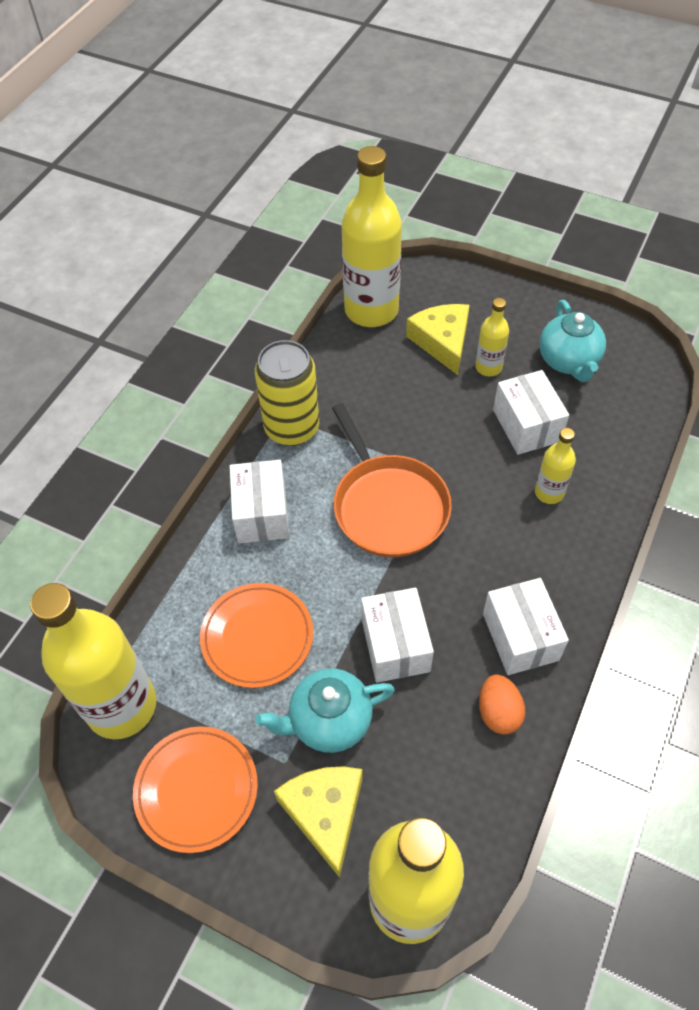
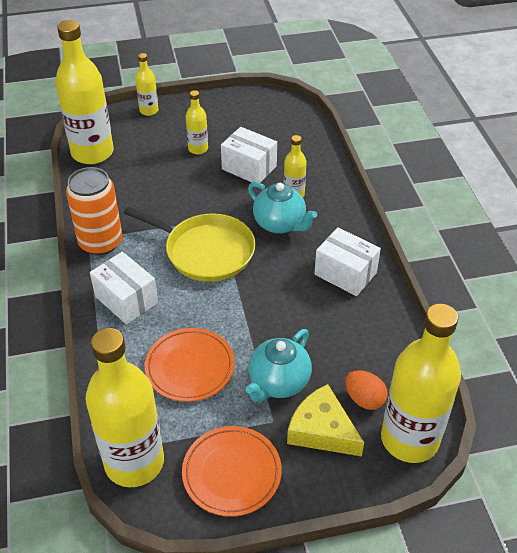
camera: 40 degrees left, 10 degrees down
yellow can [255,340,319,446] -> orange can [66,167,122,255]
orange pan [332,403,452,557] -> yellow pan [123,207,255,282]
white box [361,588,434,683] -> none
yellow cheese [406,304,470,375] -> none
orange egg [479,674,525,735] -> orange egg moved to [345,370,388,410]
turquoise teapot [539,300,606,382] -> turquoise teapot moved to [248,182,317,234]
none -> yellow bottle [135,53,159,116]

